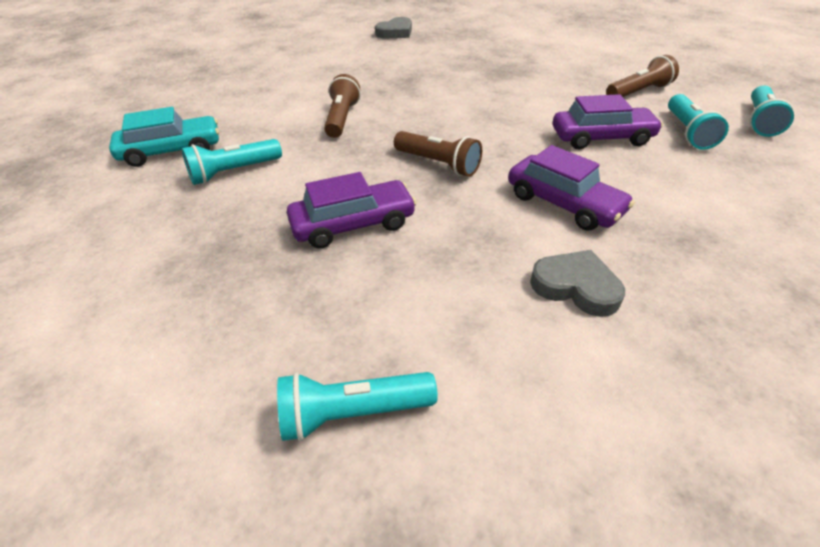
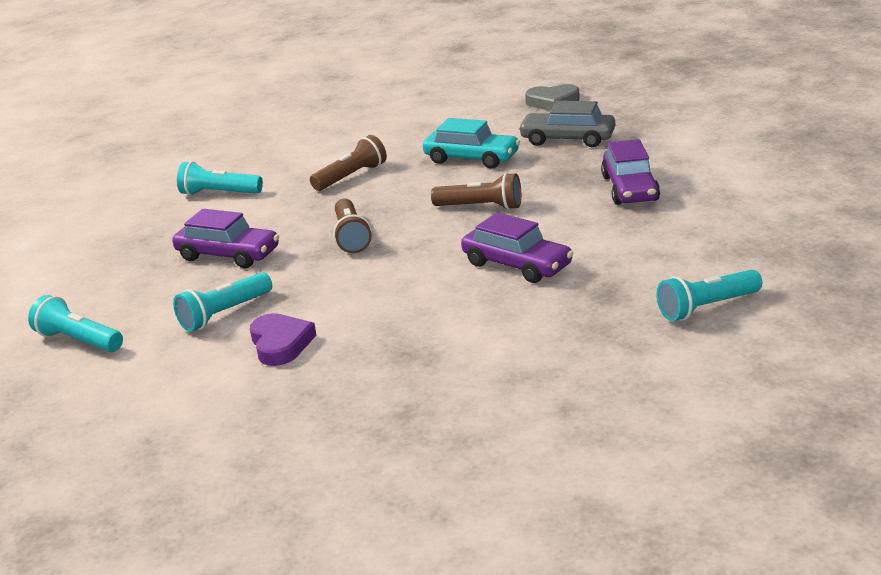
camera: 45 degrees right, 15 degrees down
turquoise car [109,107,219,167] -> turquoise car moved to [423,118,520,169]
purple car [508,145,635,231] -> purple car moved to [601,139,660,205]
grey heart [530,250,625,317] -> purple heart [250,313,317,366]
brown flashlight [606,55,679,97] -> brown flashlight moved to [431,173,521,210]
turquoise flashlight [668,94,729,150] -> turquoise flashlight moved to [173,272,272,332]
none -> grey car [518,101,615,147]

